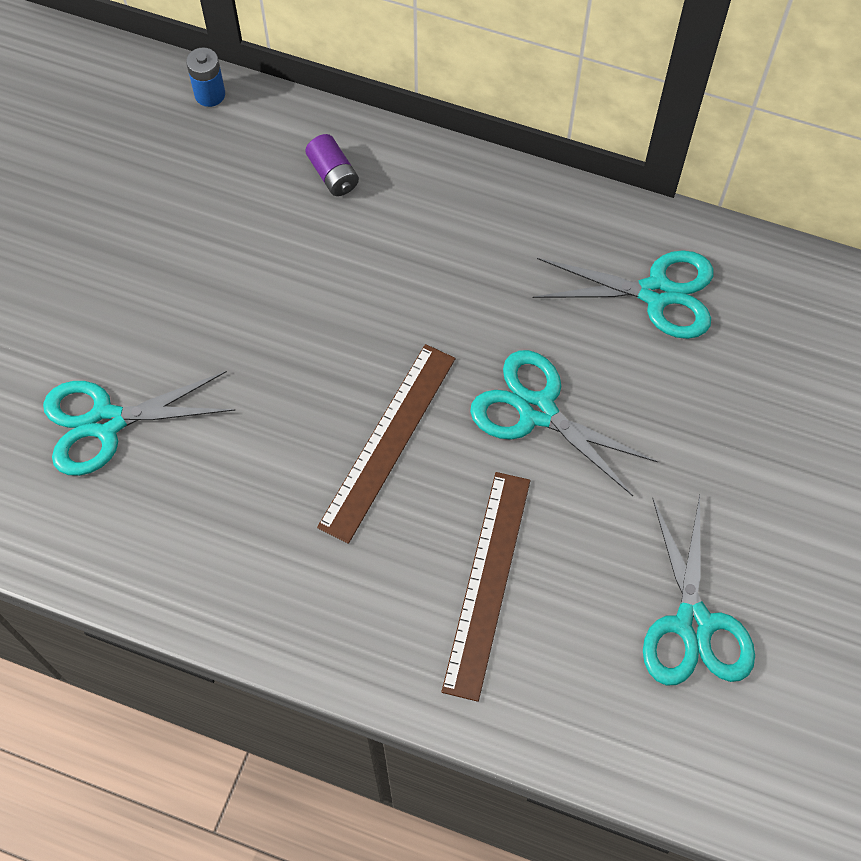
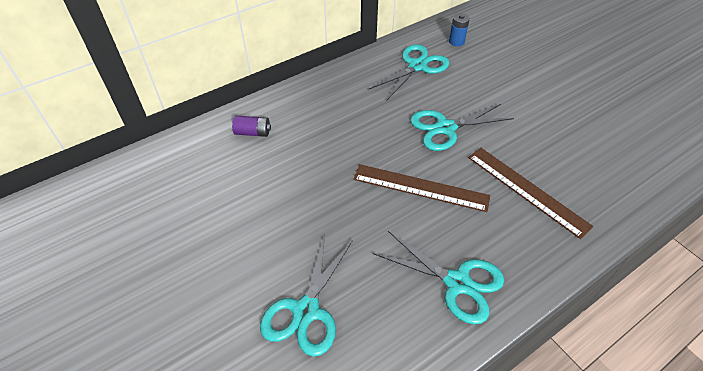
camera: 55 degrees left, 15 degrees down
blue battery [186,47,225,107] -> blue battery moved to [449,13,470,46]
brown ruler [317,344,456,544] -> brown ruler turned 45 degrees counterclockwise [353,164,490,212]
turquoise scissors [643,495,755,685] -> turquoise scissors moved to [373,231,504,324]

